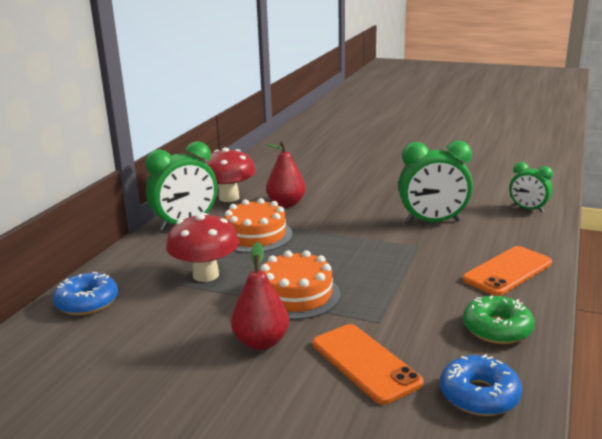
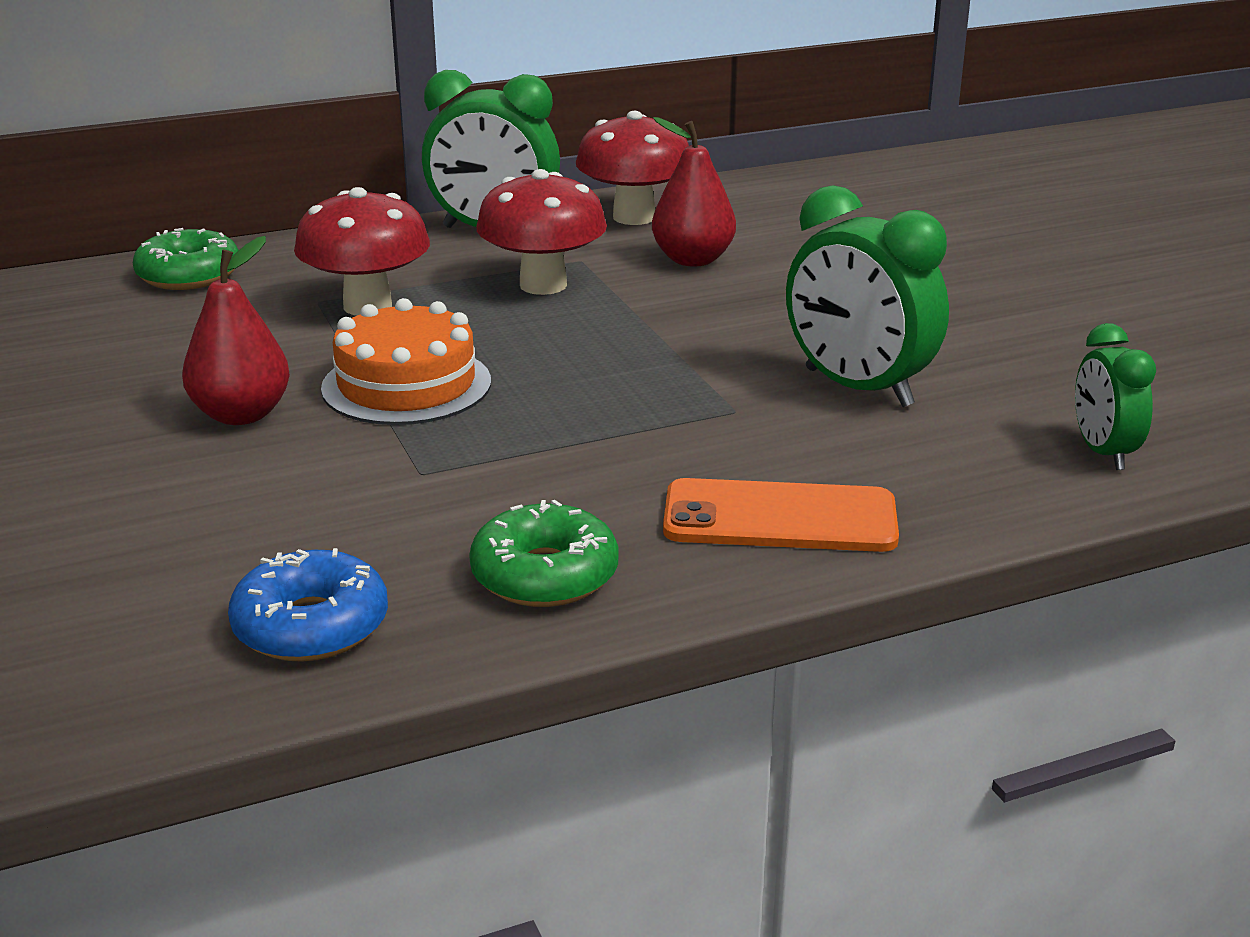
camera: 45 degrees right, 5 degrees up
blue donut [53,272,118,315] -> green donut [133,228,239,290]
orange cake [224,198,293,253] -> red mushroom [476,169,607,295]
orange phone [313,324,424,404] -> none

